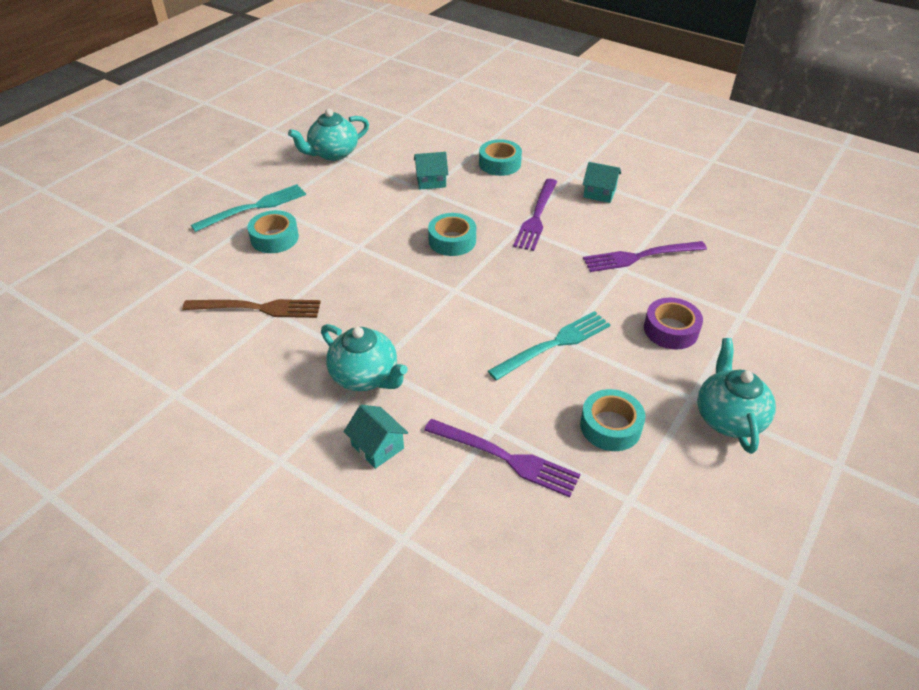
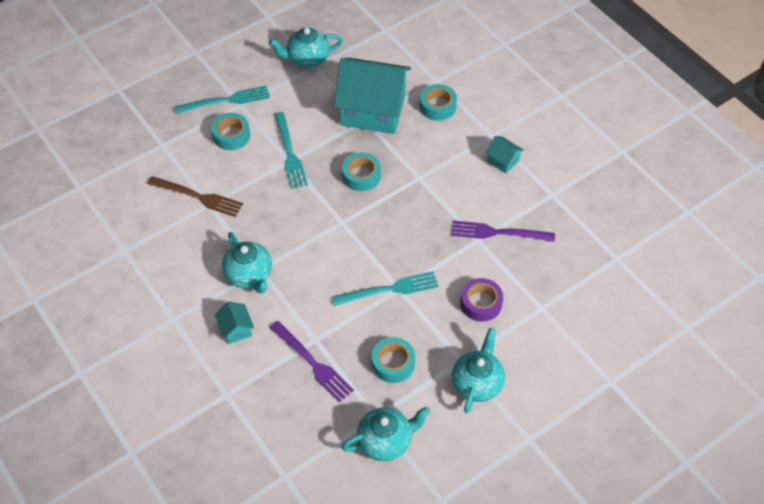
camera: 20 degrees right, 10 degrees up
turquoise house [414,152,448,189] -> turquoise house [334,58,411,134], size x2.42
purple fork [513,179,557,251] -> none
none -> turquoise fork [274,112,308,189]
none -> turquoise teapot [342,407,430,461]

